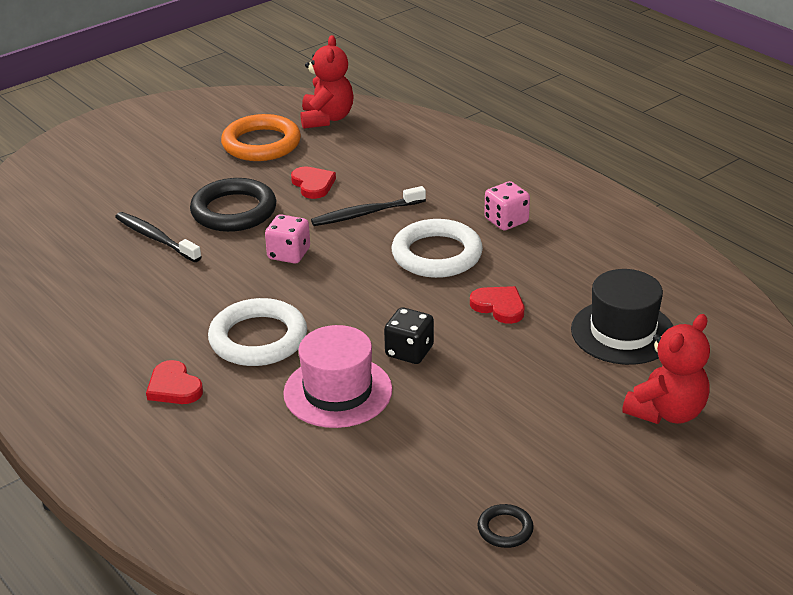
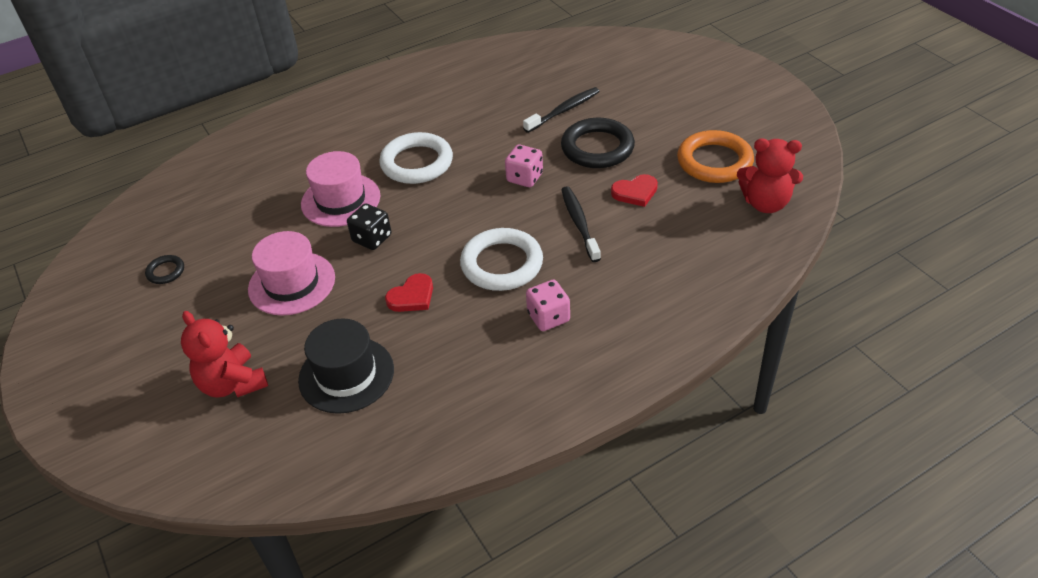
camera: 100 degrees right, 10 degrees up
red heart [146,360,203,404] -> none
none -> pink hat [248,231,335,316]

